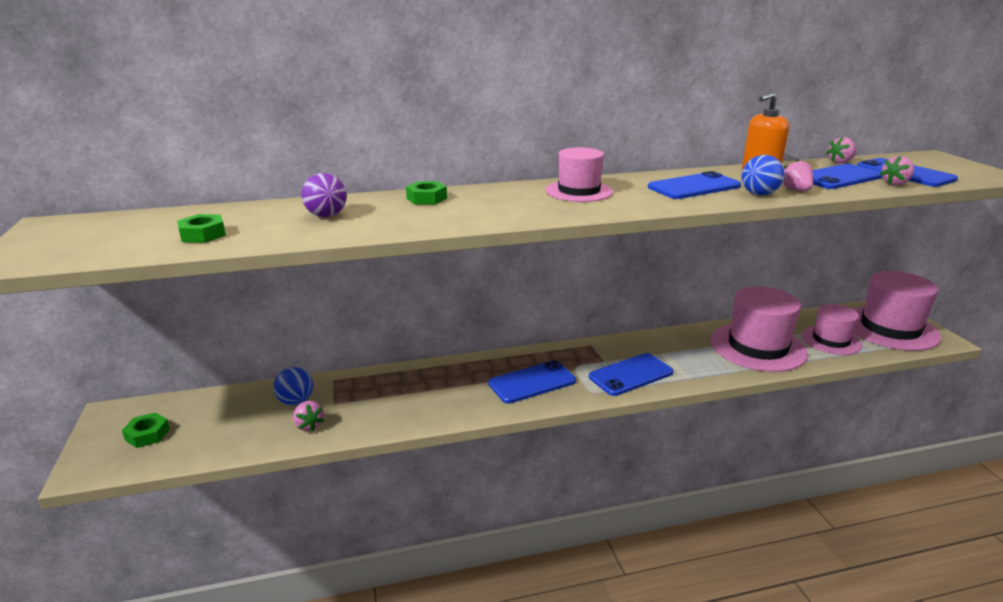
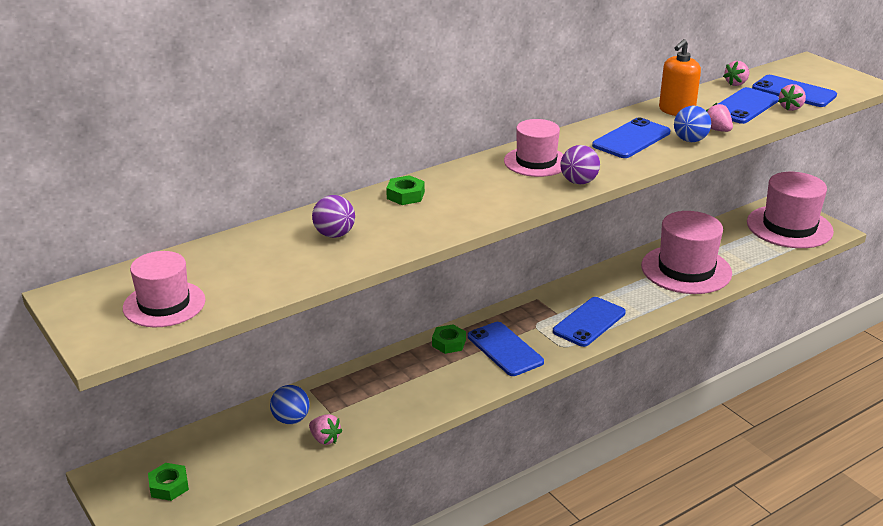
camera: 20 degrees left, 5 degrees up
green nut [177,214,226,243] -> green nut moved to [432,324,466,354]
blue phone [488,360,576,404] -> blue phone turned 75 degrees counterclockwise [468,322,544,376]
pink hat [801,304,862,355] -> pink hat moved to [123,251,205,327]
none -> purple ball [560,145,600,184]

